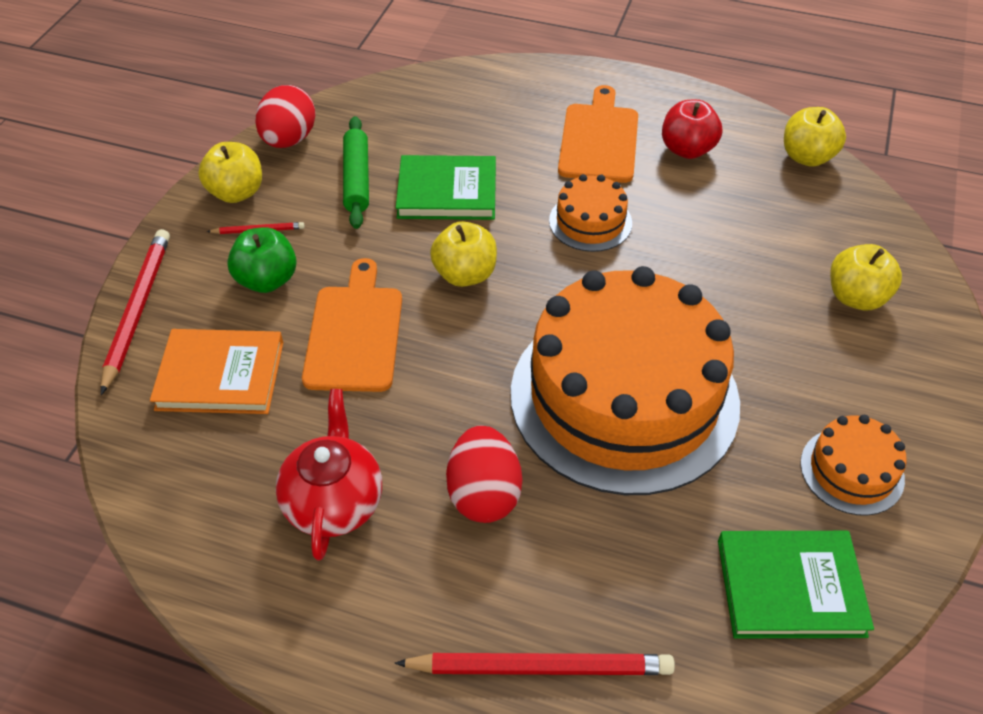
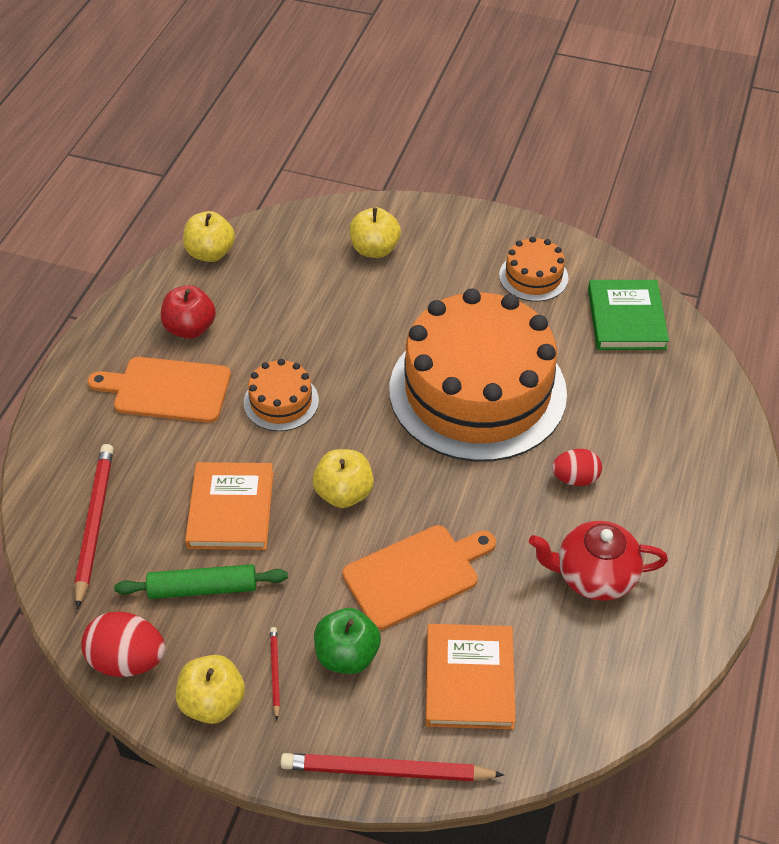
camera: 90 degrees left, 0 degrees up
orange cutting board [302,258,402,392] -> orange cutting board turned 150 degrees clockwise [342,525,496,630]
red pencil [394,653,675,675] -> red pencil moved to [75,444,113,609]
green book [396,155,496,220] -> orange book [185,462,273,550]
red egg [446,426,522,523] -> red egg [552,449,602,486], size x0.66

